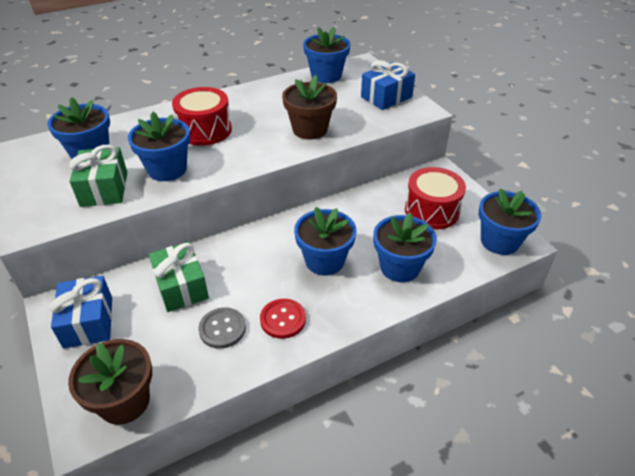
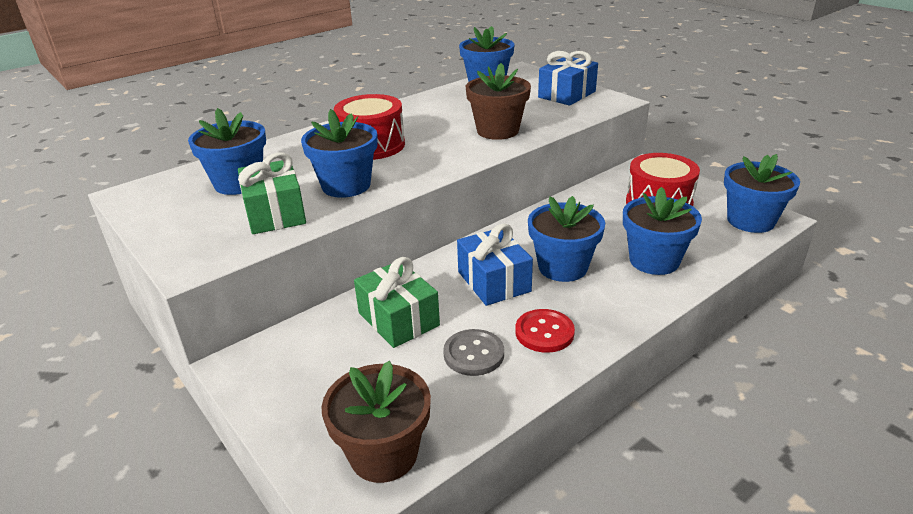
camera: 10 degrees left, 10 degrees down
blue gift [49,276,112,349] -> blue gift moved to [457,223,533,306]

